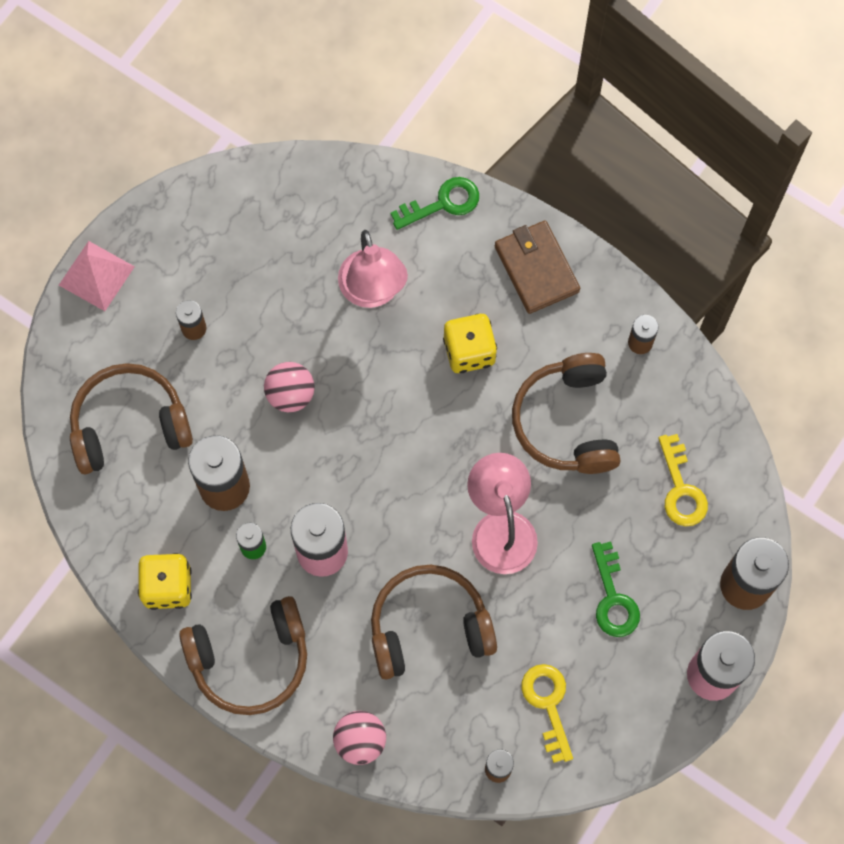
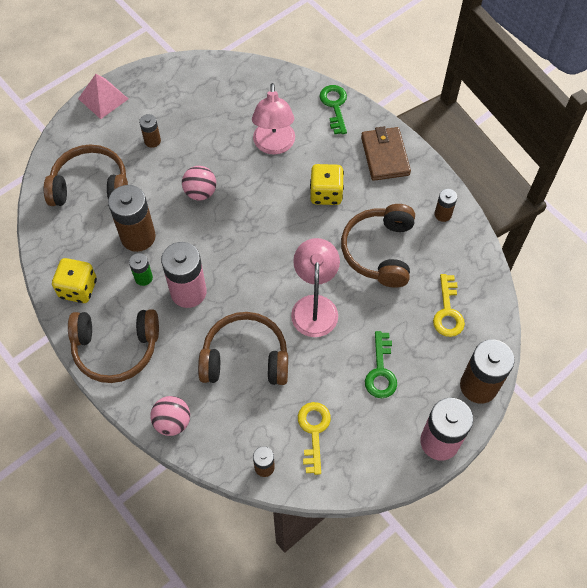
camera: 15 degrees right, 10 degrees down
green key [391,177,479,230] -> green key turned 90 degrees counterclockwise [319,85,347,134]

